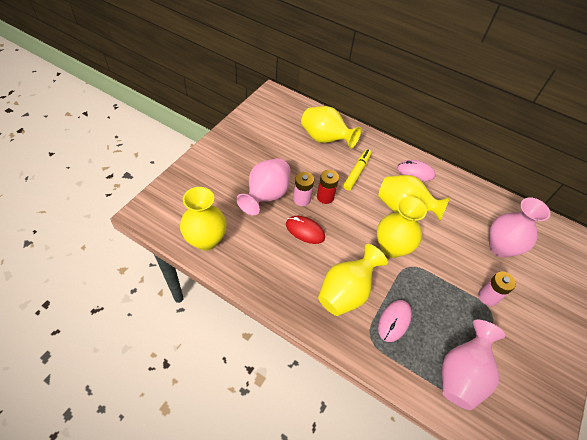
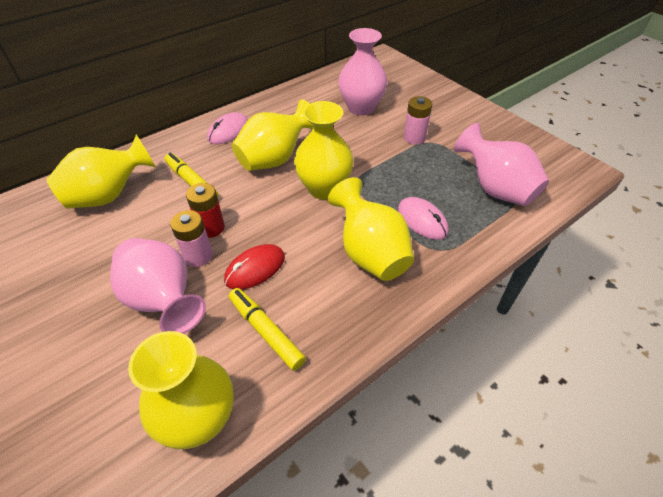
camera: 65 degrees left, 5 degrees down
none -> yellow marker [229,288,306,371]

